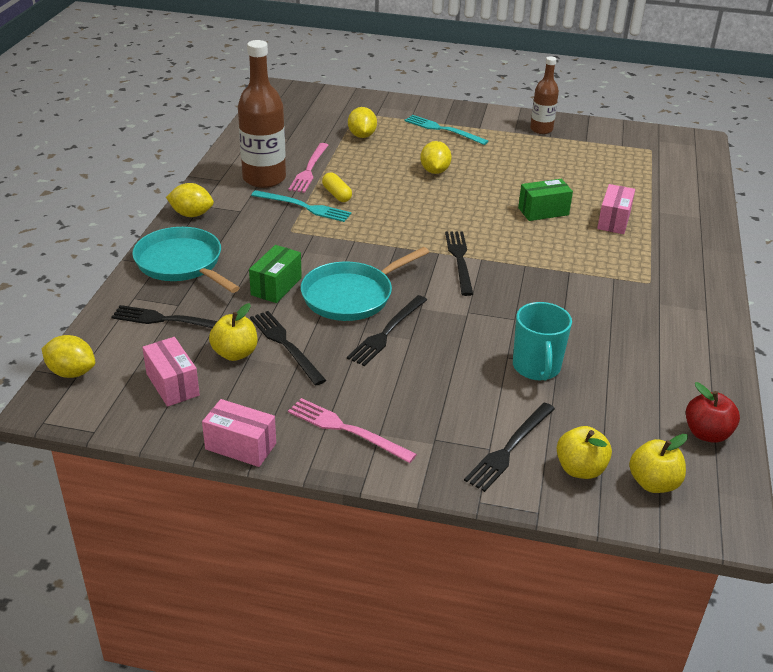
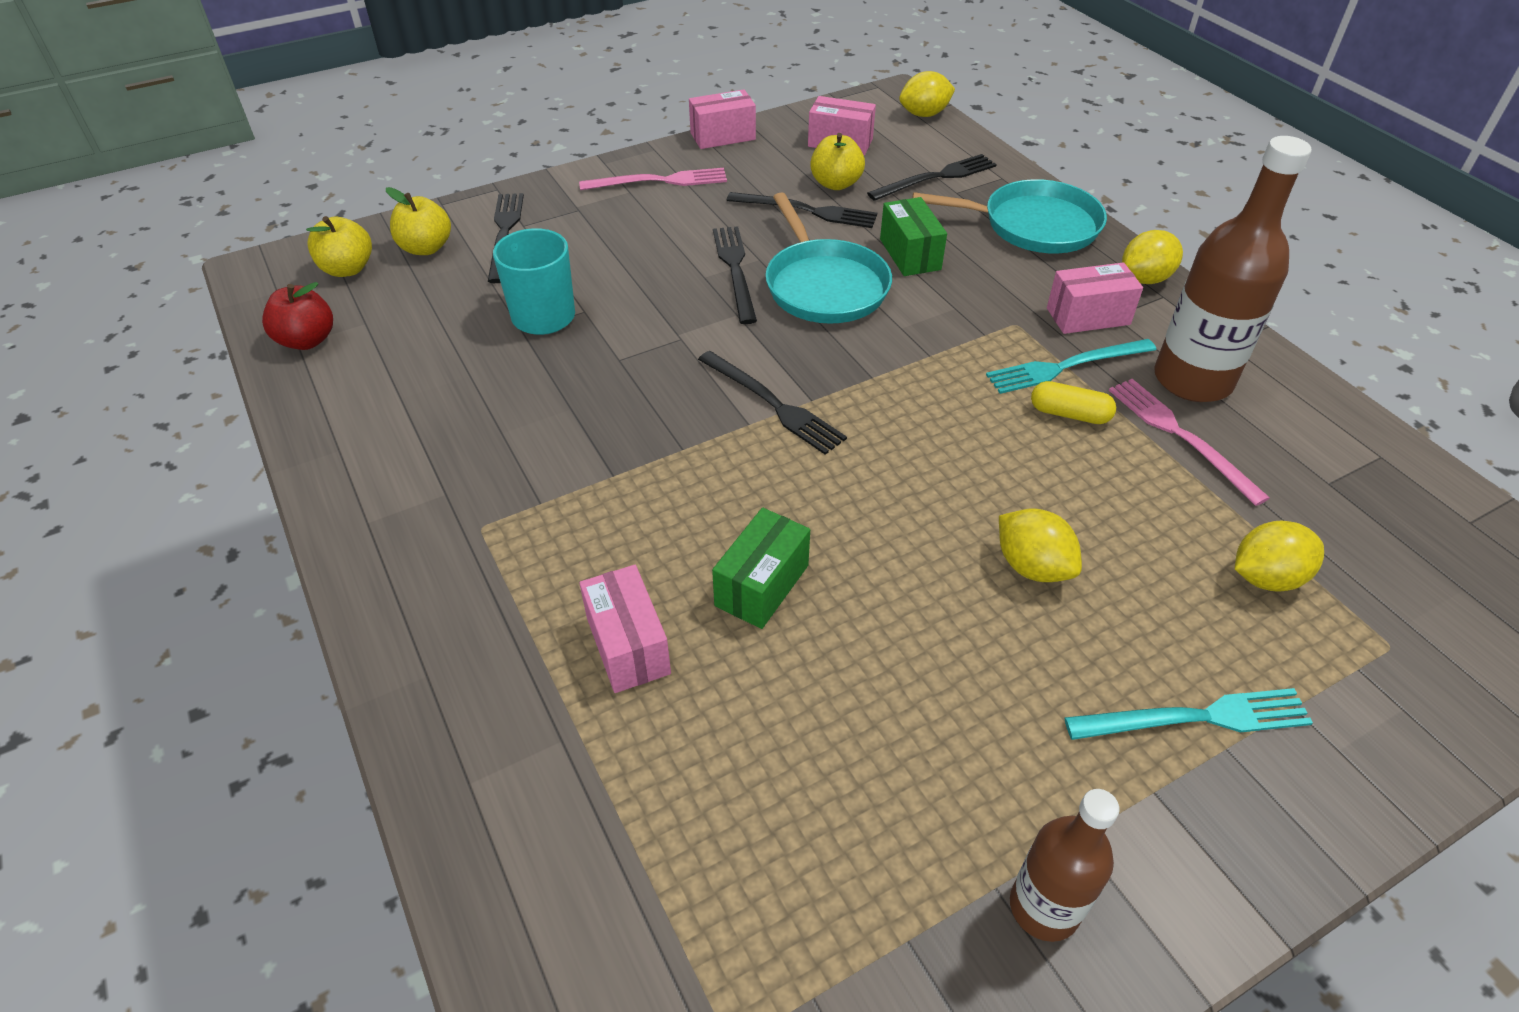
camera: 140 degrees right, 10 degrees up
turquoise pan [301,247,429,321] -> turquoise pan turned 150 degrees clockwise [765,192,892,324]
yellow lemon [348,107,377,138] -> yellow lemon turned 60 degrees counterclockwise [1235,521,1324,592]
none -> pink box [1047,262,1143,334]

